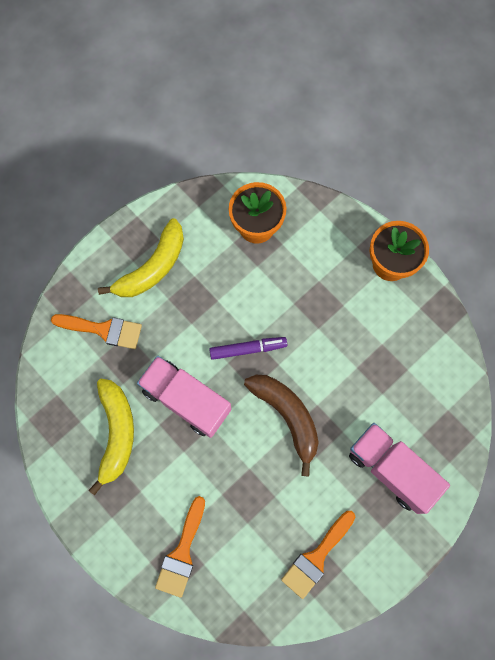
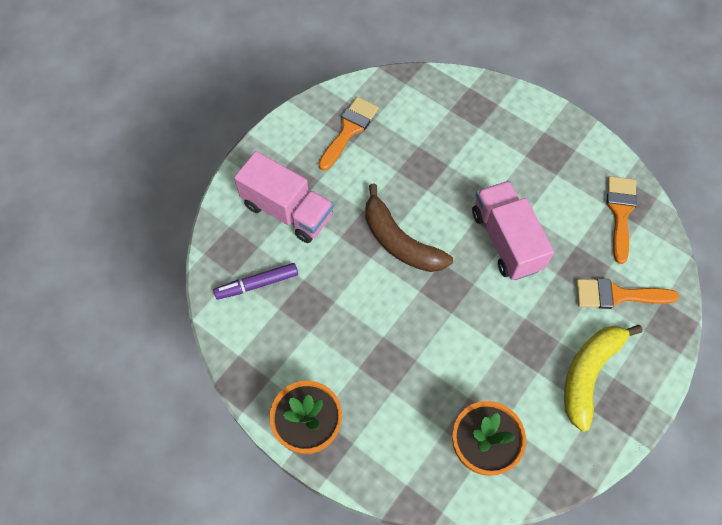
camera: 170 degrees right, 10 degrees down
yellow banana [89,379,134,495] -> none
pink truck [137,356,231,438] -> pink truck turned 135 degrees counterclockwise [472,181,554,280]
orange brush [155,496,205,598] -> orange brush moved to [607,176,637,264]
purple marker [209,337,287,360] -> purple marker moved to [214,263,298,300]

